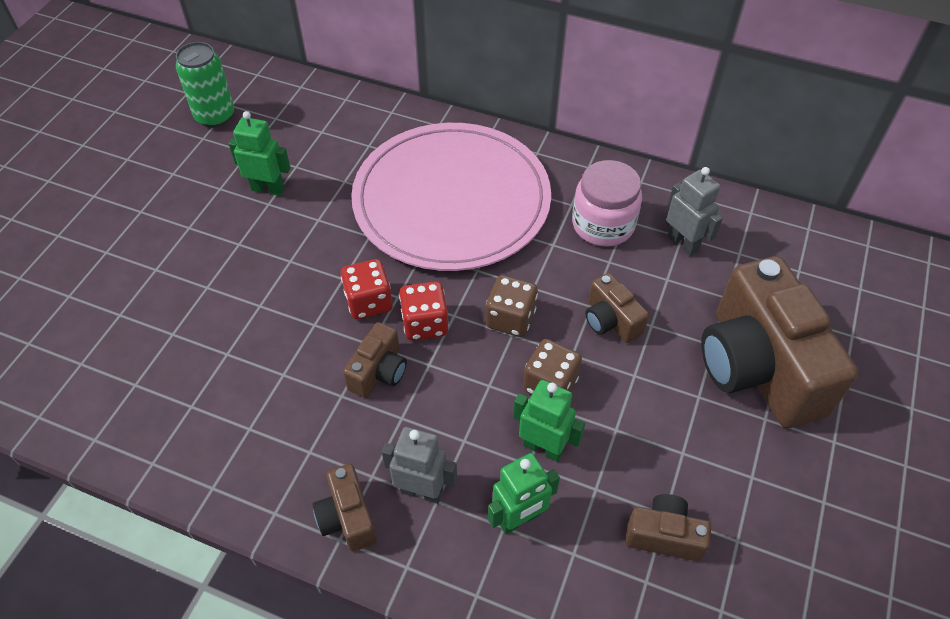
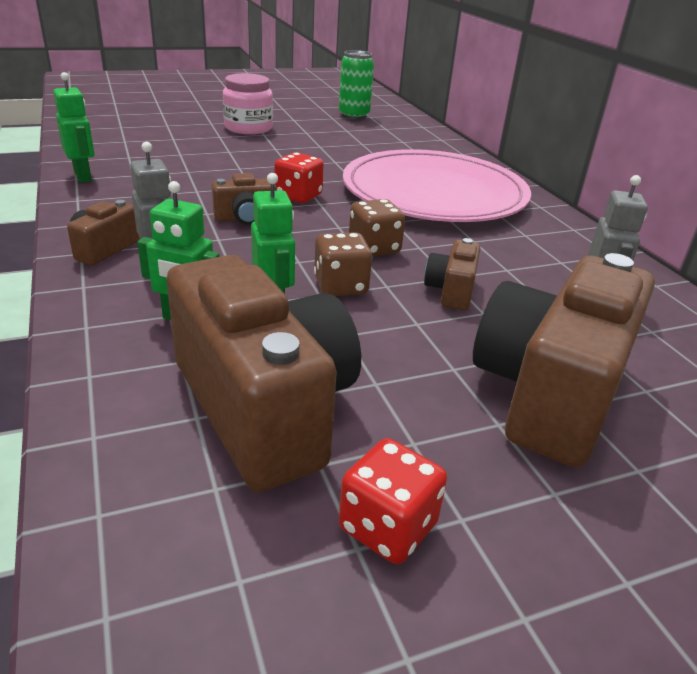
camera: 45 degrees right, 20 degrees down
green robot [229,111,291,196] -> green robot moved to [53,72,94,182]
red dice [399,281,449,341] -> red dice moved to [339,438,447,564]
pink jar [572,160,642,247] -> pink jar moved to [223,73,273,134]
brown camera [626,494,711,561] -> brown camera [167,255,361,492], size x2.21

